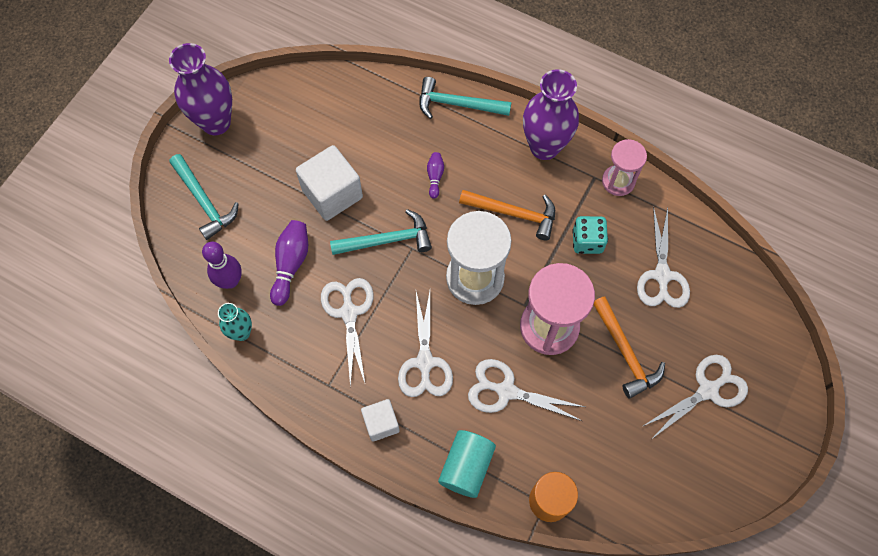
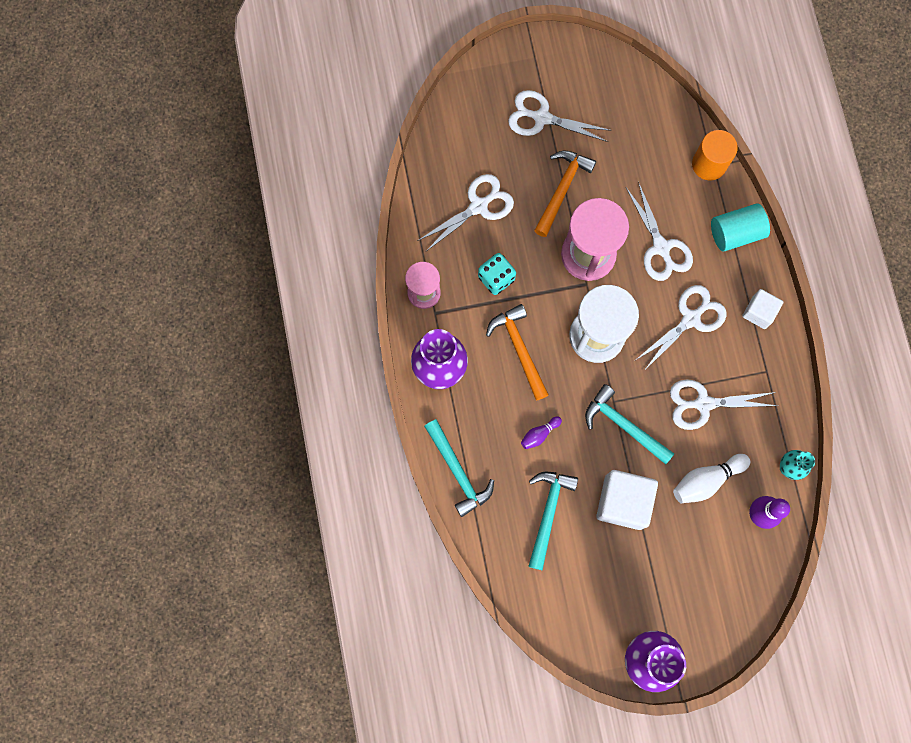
camera: 130 degrees left, 10 degrees up
turquoise hammer [169,154,239,240] -> turquoise hammer moved to [528,472,578,570]
purple bowling pin [270,220,308,306] -> white bowling pin [673,454,750,503]
white scissors [321,278,374,387] -> white scissors turned 45 degrees clockwise [670,379,777,430]

